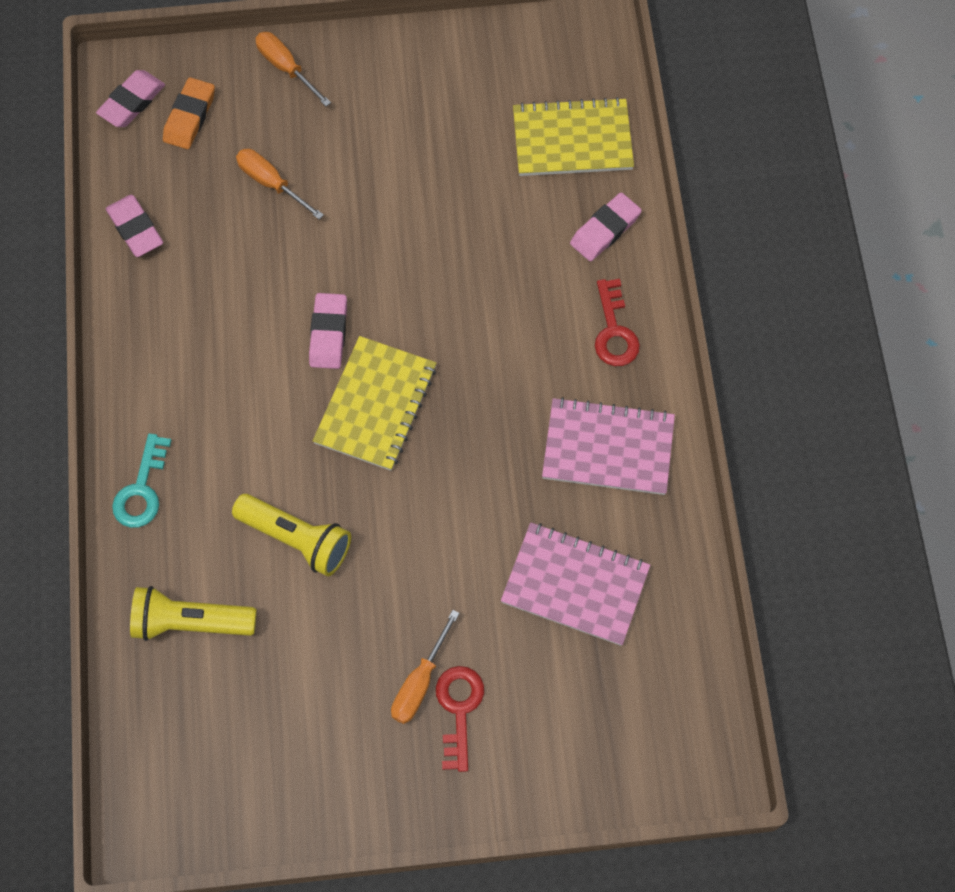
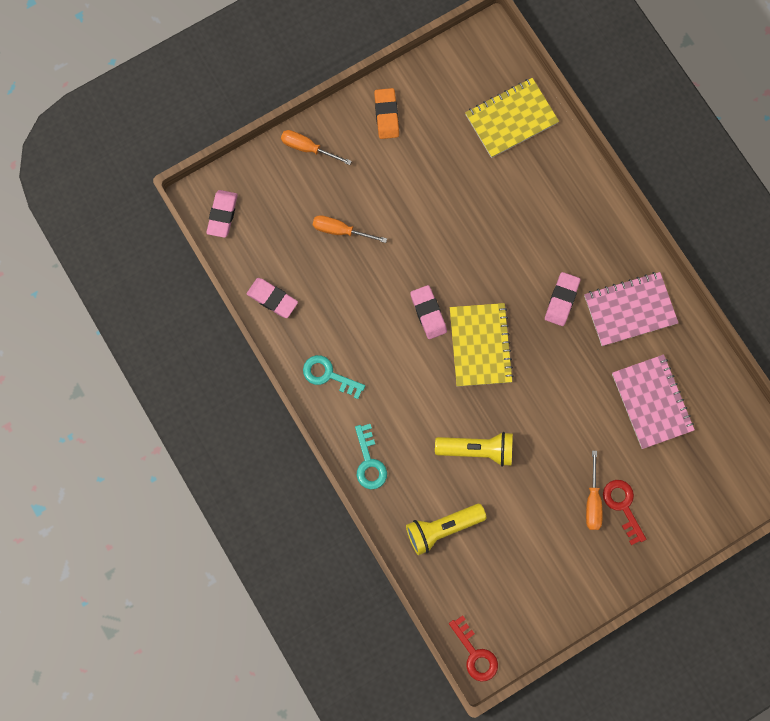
camera: 25 degrees left, 10 degrees up
orange eraser [163,77,215,149] -> orange eraser moved to [374,88,399,139]
pink notebook [501,522,650,646] -> pink notebook turned 75 degrees clockwise [612,354,695,449]
pink eraser [570,192,642,261] -> pink eraser moved to [545,272,580,326]
red key [595,279,640,366] -> red key moved to [449,615,498,682]
none -> turquoise key [303,355,365,399]

